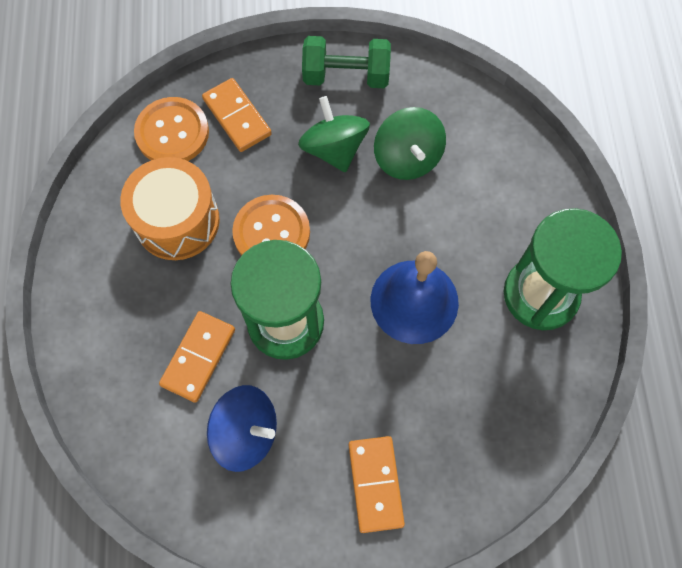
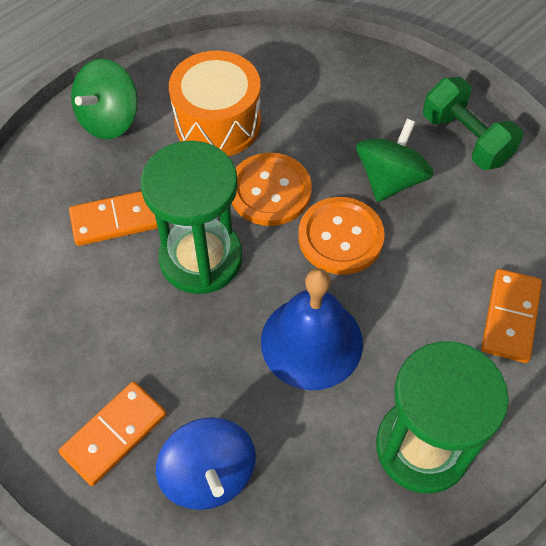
camera: 50 degrees right, 10 degrees down
orange button [134,97,209,161] -> orange button moved to [298,197,385,275]
orange domino [202,78,272,152] -> orange domino moved to [481,269,542,363]
blue spinning top [207,385,277,472] -> blue spinning top moved to [156,417,256,510]
green spinning top [374,107,446,180] -> green spinning top moved to [71,59,138,140]

